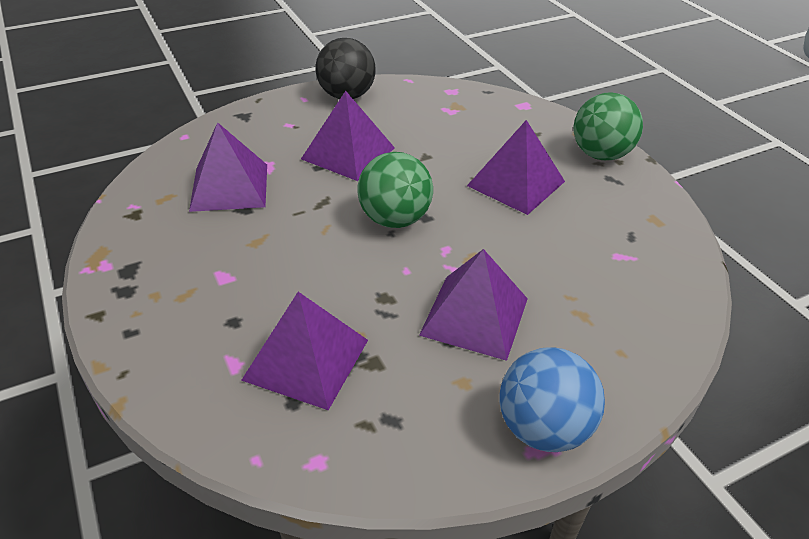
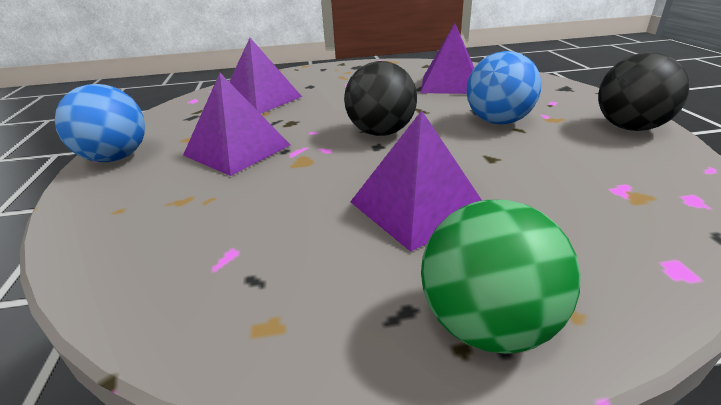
camera: 110 degrees right, 10 degrees down
purple pyramid [301,91,395,181] -> blue ball [466,51,541,125]
green ball [358,152,433,228] -> black ball [344,61,417,136]

